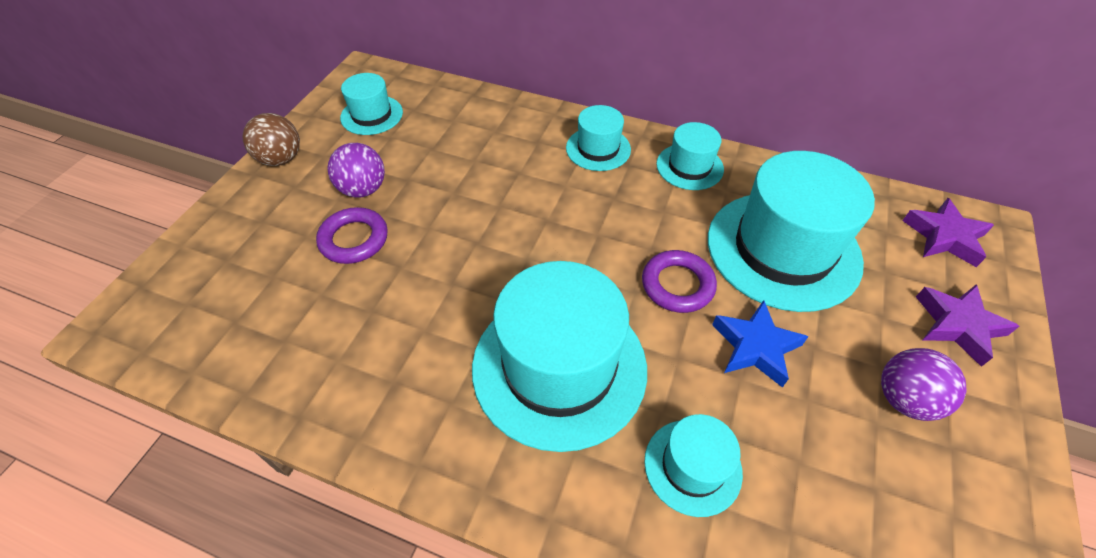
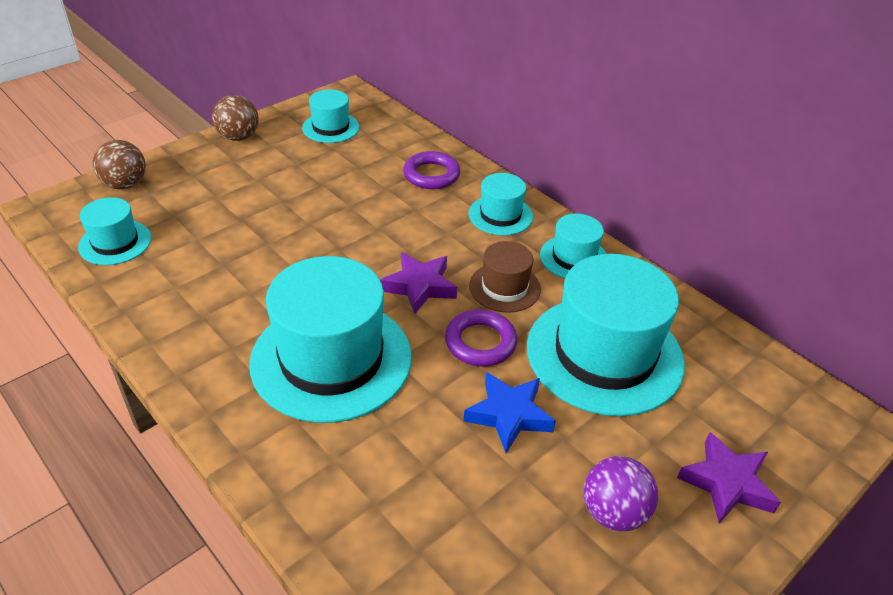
camera: 25 degrees right, 10 degrees down
purple ring [316,207,388,264] -> purple ring moved to [403,151,460,189]
purple ball [327,143,385,198] -> none
turquoise hat [644,414,743,517] -> turquoise hat moved to [78,197,152,265]
purple star [902,198,994,267] -> purple star moved to [380,252,457,314]
none -> brown ball [93,140,146,190]
none -> brown hat [469,241,541,313]

